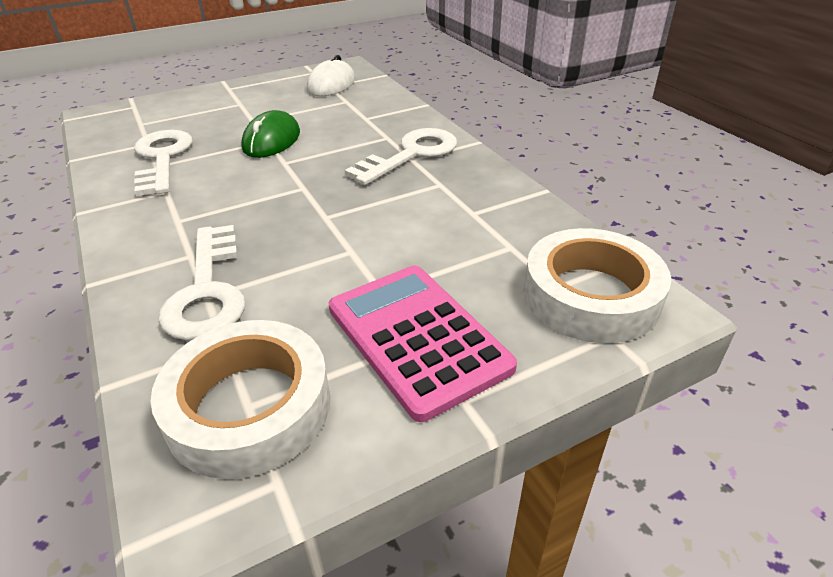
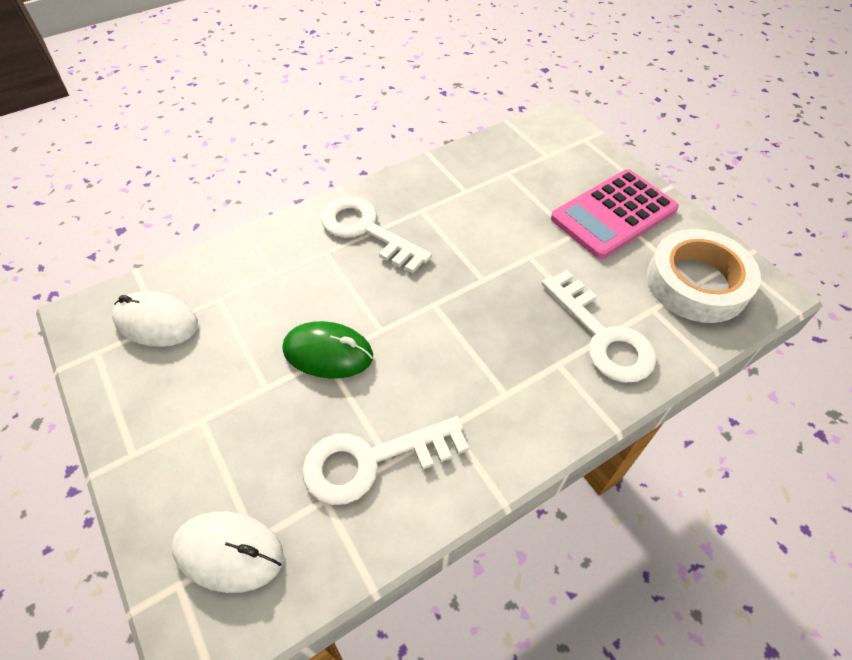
camera: 95 degrees left, 15 degrees up
white key [158,225,245,341] -> white key turned 75 degrees clockwise [542,270,656,383]
white tape [524,228,671,343] -> none
none -> white mouse [172,512,284,593]

